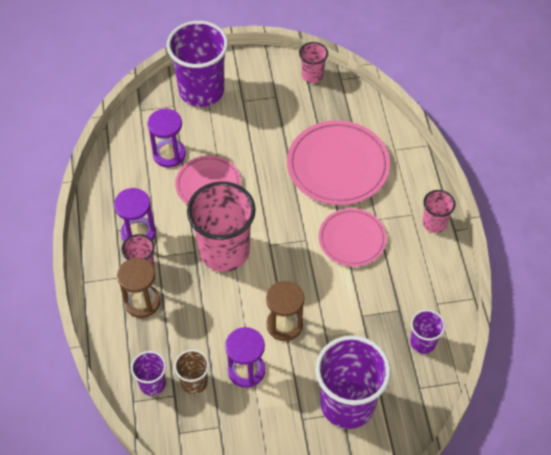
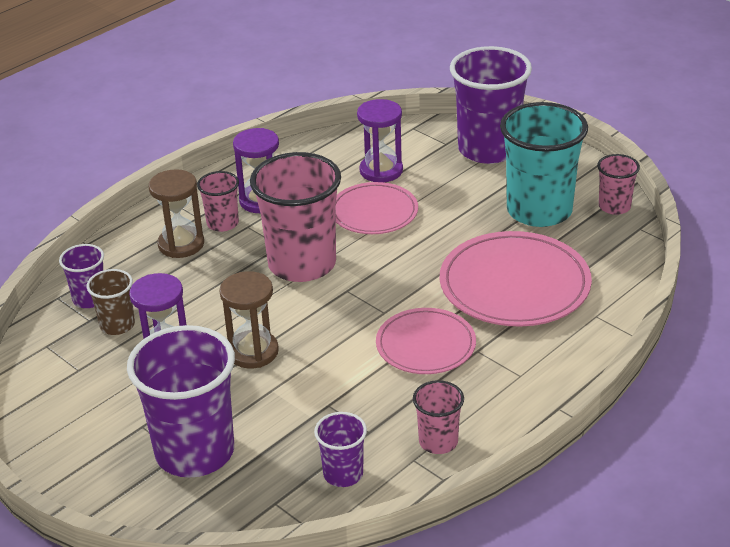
camera: 55 degrees right, 20 degrees down
pink cup [423,190,456,233] -> pink cup moved to [413,380,464,454]
none -> turquoise cup [500,102,588,227]

